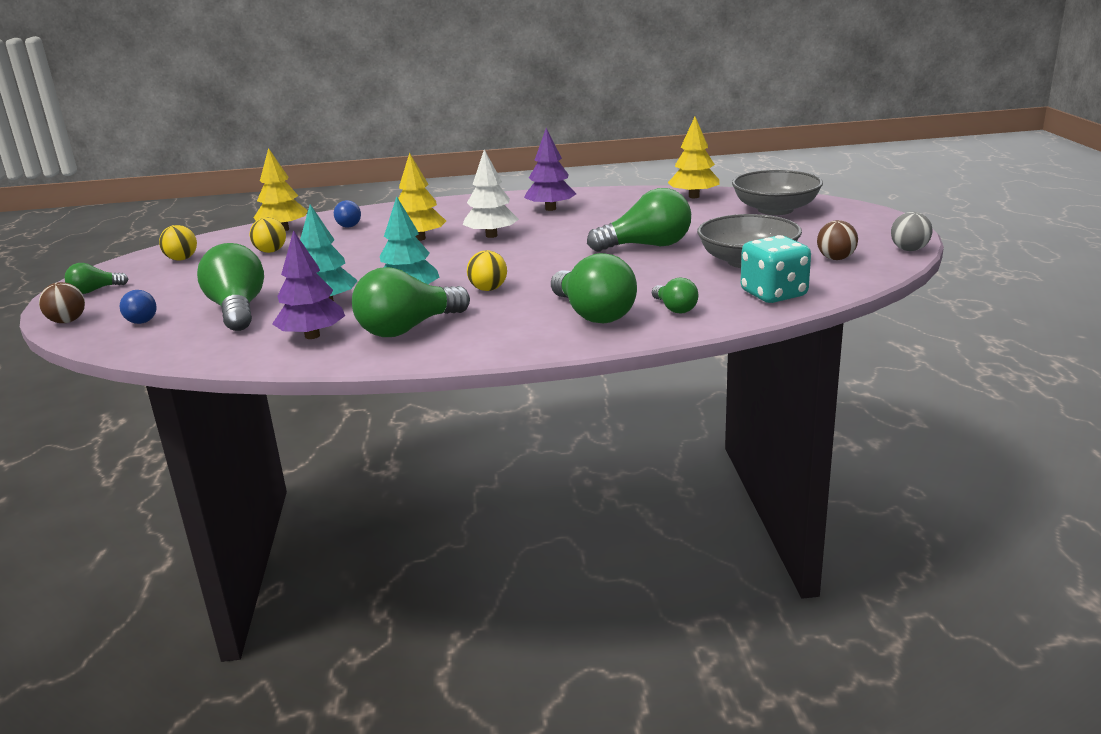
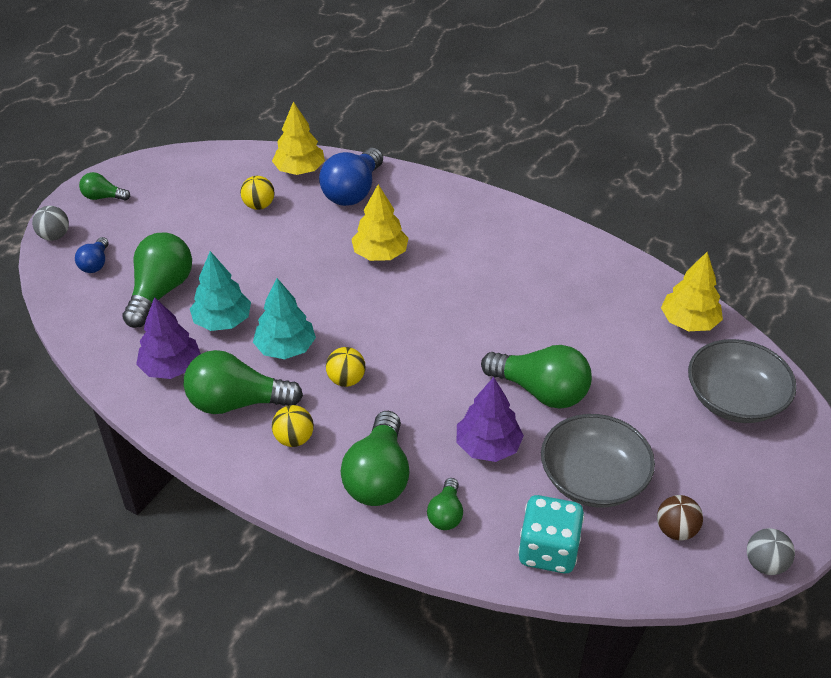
camera: 35 degrees right, 20 degrees up
brown ball [39,282,85,323] -> grey ball [32,206,69,241]
yellow ball [159,225,197,261] -> yellow ball moved to [272,405,314,447]
blue light bulb [334,200,361,227] -> blue light bulb [319,148,383,206], size x1.91
white tree [463,149,519,238] -> none
purple tree [524,128,576,211] -> purple tree moved to [457,377,524,462]

